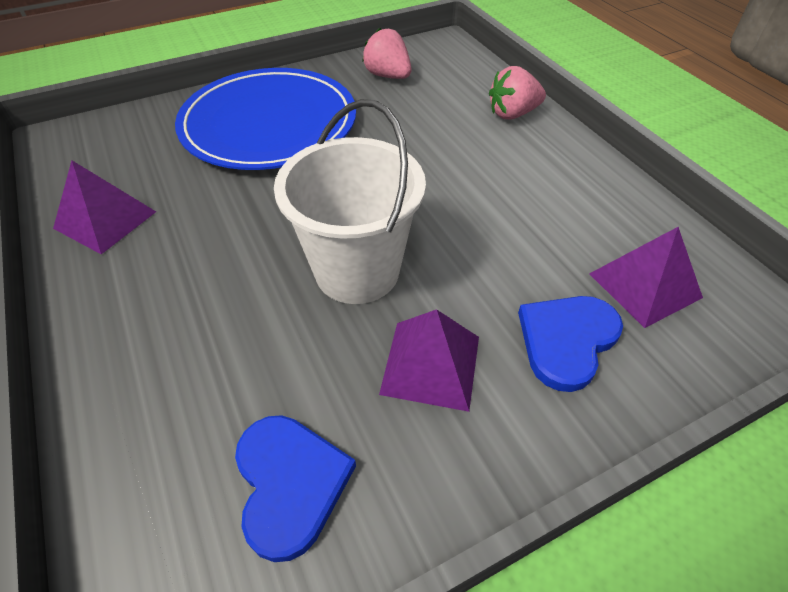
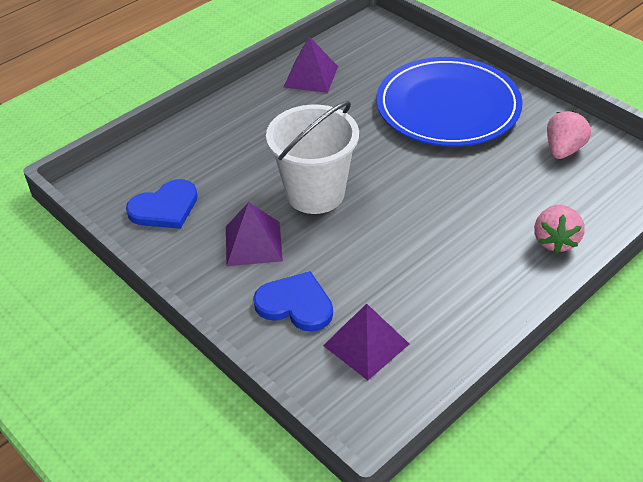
camera: 75 degrees right, 5 degrees down
pink strawberry [489,66,546,120] -> pink strawberry turned 135 degrees counterclockwise [534,205,585,254]

